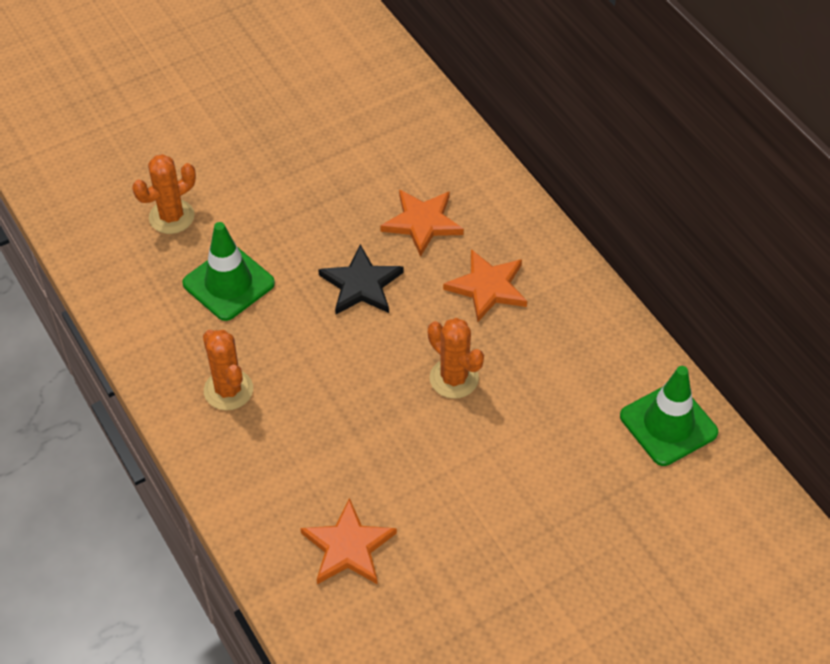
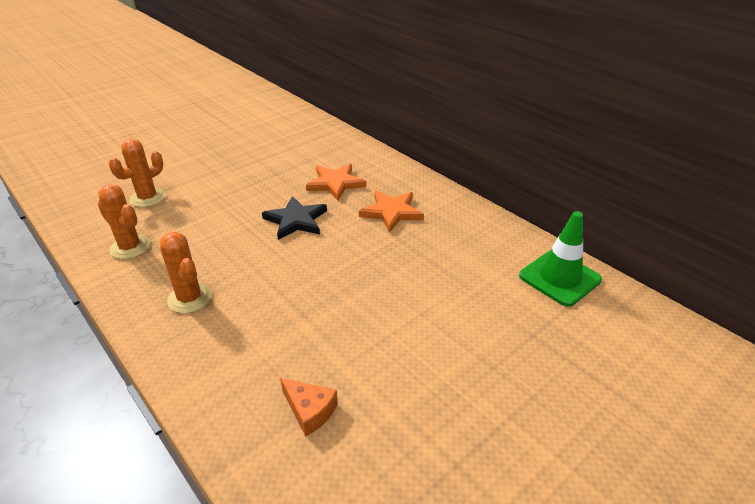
camera: 10 degrees left, 15 degrees down
green traffic cone [182,222,275,321] -> none
orange star [300,498,397,585] -> orange cheese [280,378,338,437]
orange cactus [428,318,484,399] -> orange cactus moved to [98,184,150,259]

